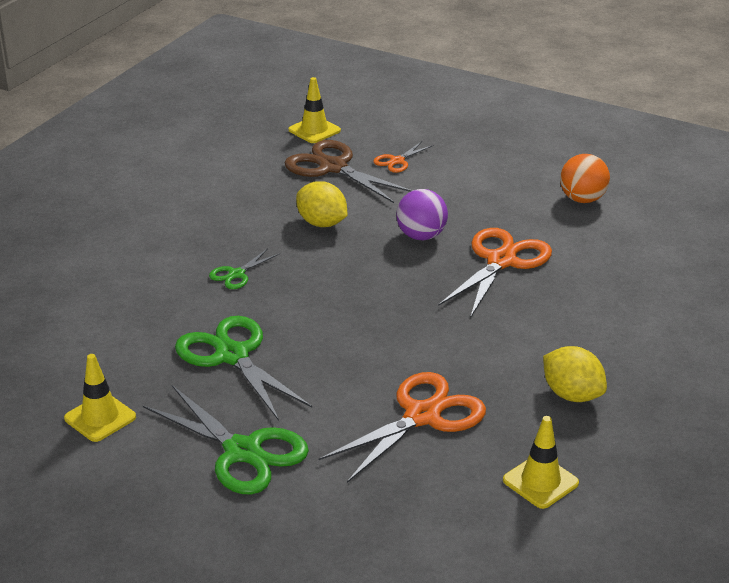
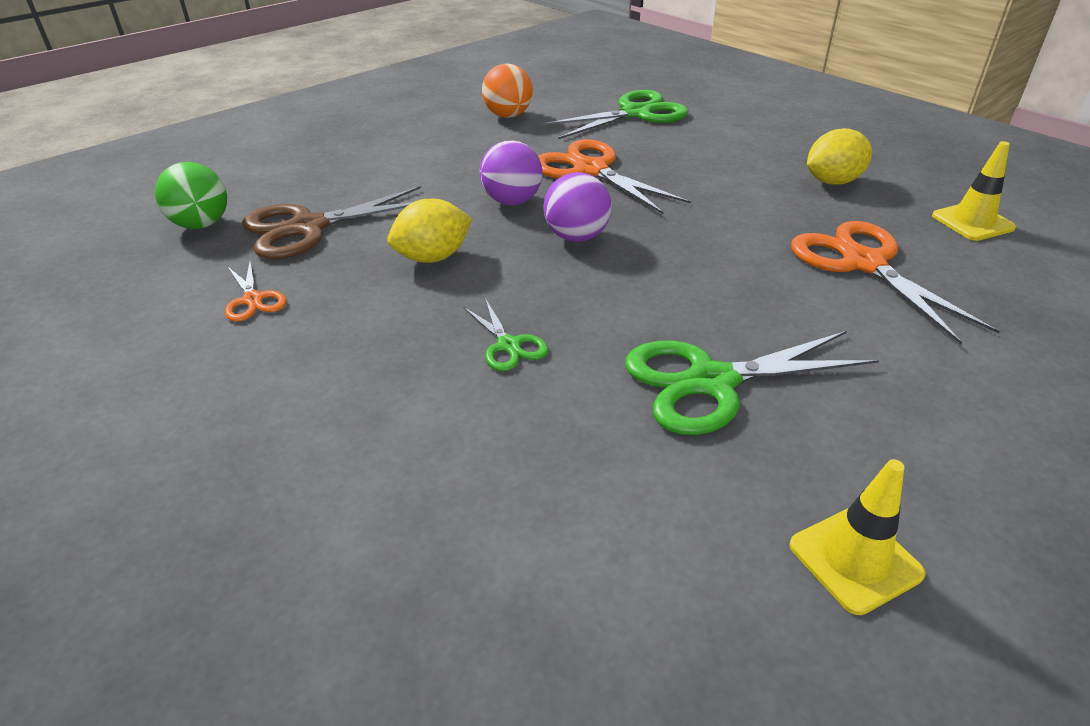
camera: 70 degrees left, 5 degrees up
green scissors [143,385,309,494] -> green scissors moved to [541,90,689,139]
yellow traffic cone [288,77,341,143] -> green ball [155,162,227,229]
orange scissors [373,141,434,173] -> orange scissors moved to [225,260,286,322]
none -> purple ball [543,172,612,242]

